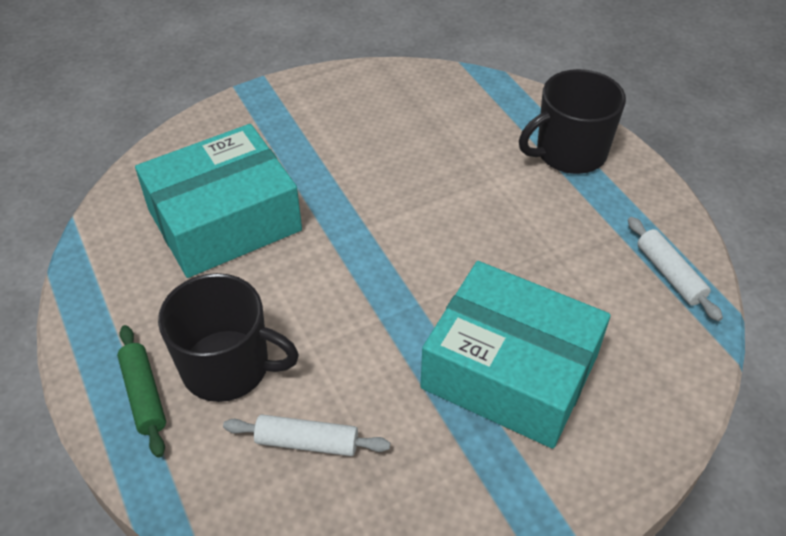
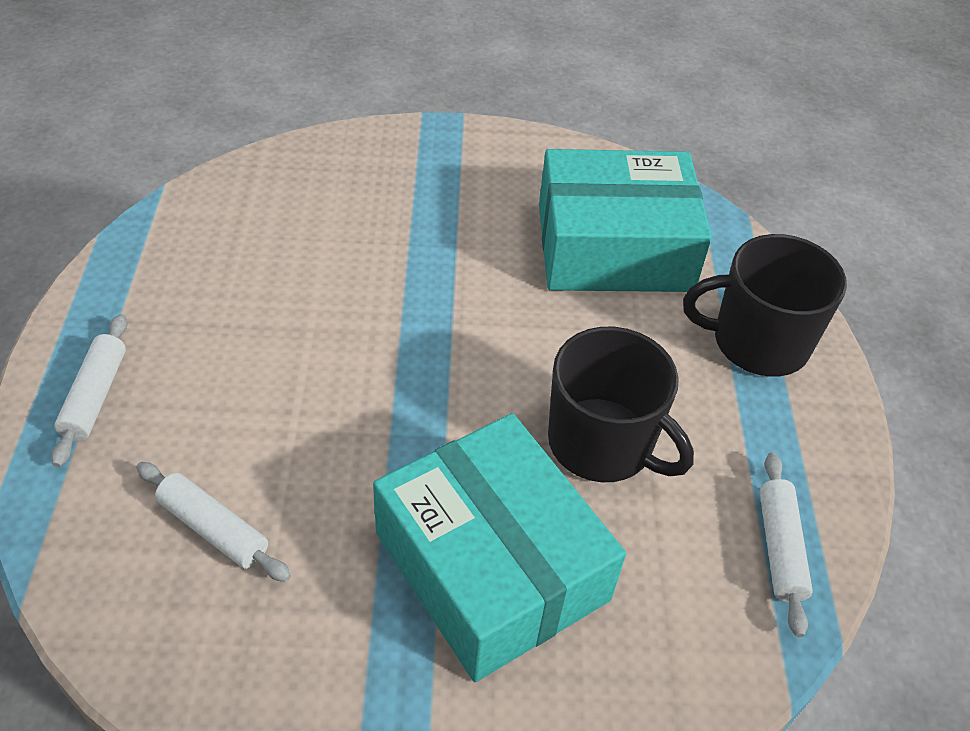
camera: 25 degrees right, 0 degrees up
green rolling pin [117,325,166,458] -> white rolling pin [51,314,127,467]
turquoise box [135,124,302,278] -> turquoise box moved to [539,149,712,292]
black mug [158,273,299,402] -> black mug moved to [548,327,694,482]

